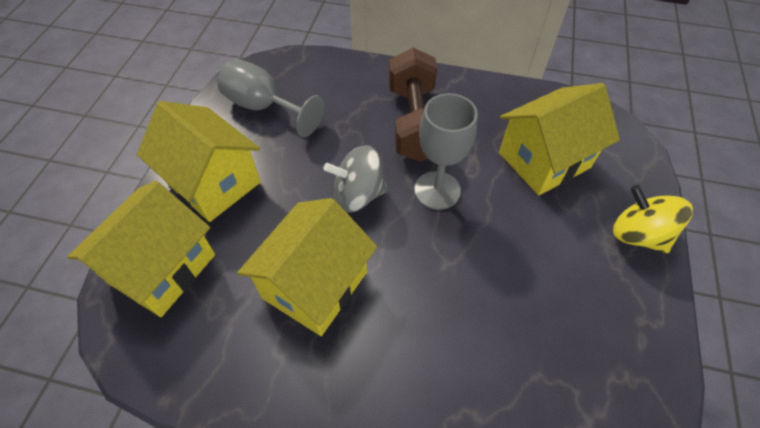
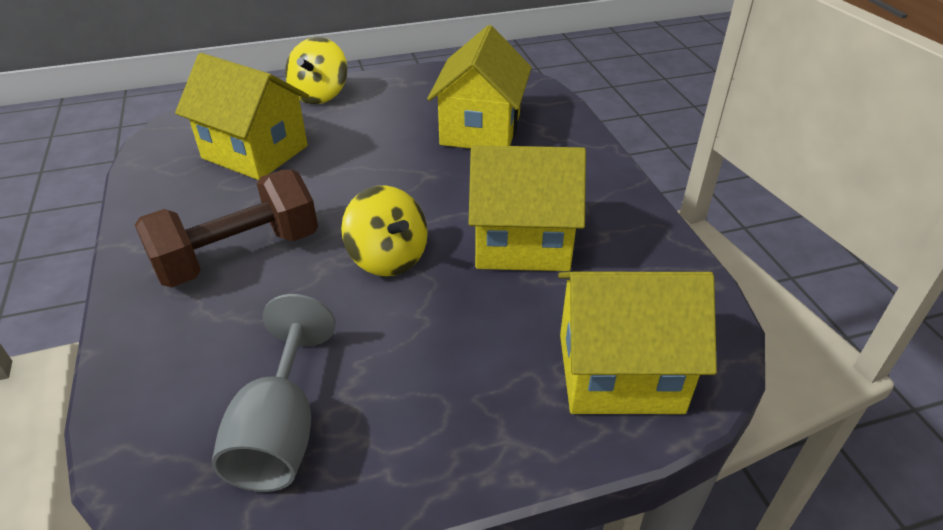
camera: 120 degrees left, 15 degrees down
yellow house [137,101,261,222] -> yellow house moved to [427,25,532,149]
grey spinning top [323,145,387,212] -> yellow spinning top [341,186,428,276]
grey goblet [414,93,478,210] -> none

